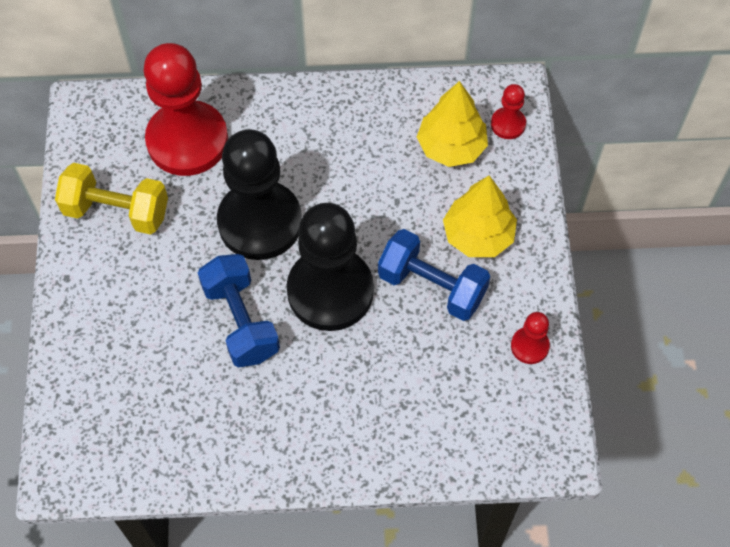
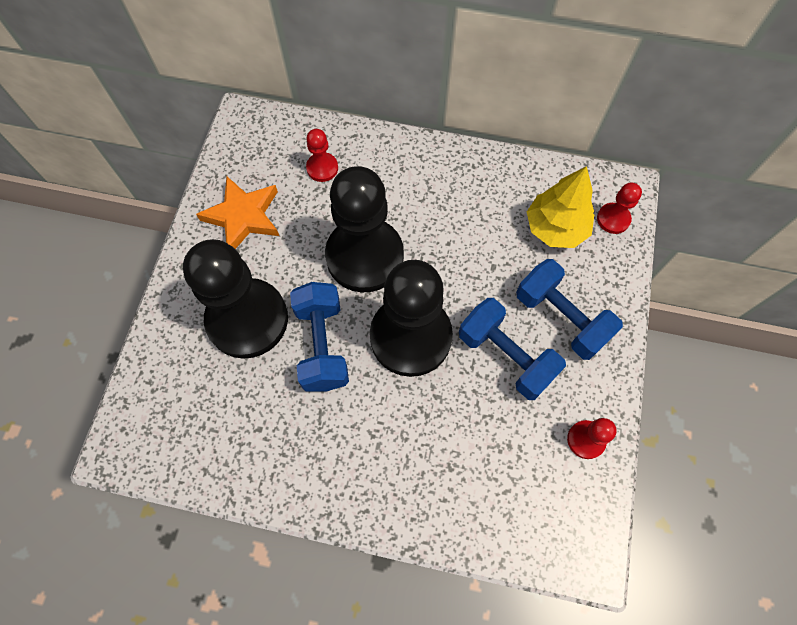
camera: 15 degrees right, 5 degrees up
yellow dumbbell [55,163,168,235] -> orange star [196,176,279,249]
red pawn [144,43,228,176] -> red pawn [306,129,338,182], size x0.43
yellow tree [443,175,517,257] -> blue dumbbell [516,259,623,360]
none -> black pawn [183,239,288,359]

